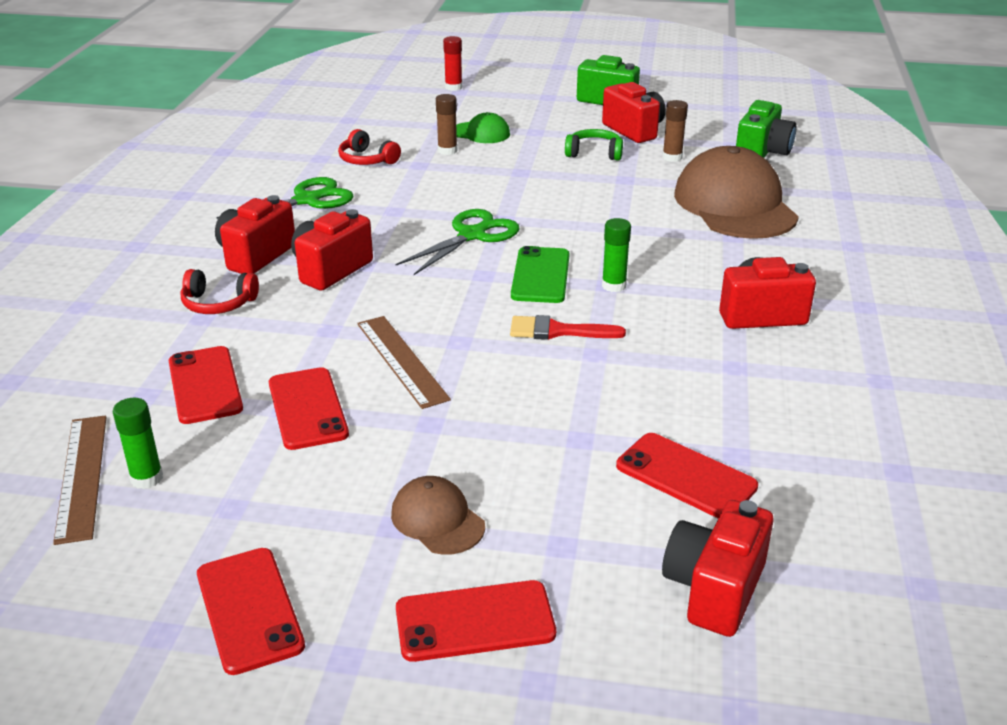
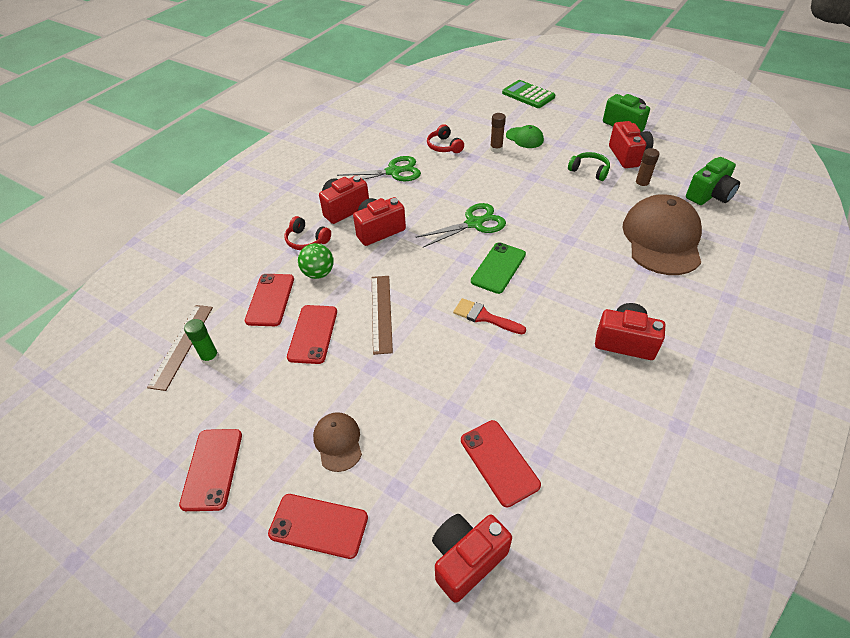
camera: 25 degrees right, 15 degrees up
red glue stick [443,36,462,91] -> green calculator [502,80,556,108]
green glue stick [602,218,631,292] -> none
none -> green ball [298,243,334,279]

